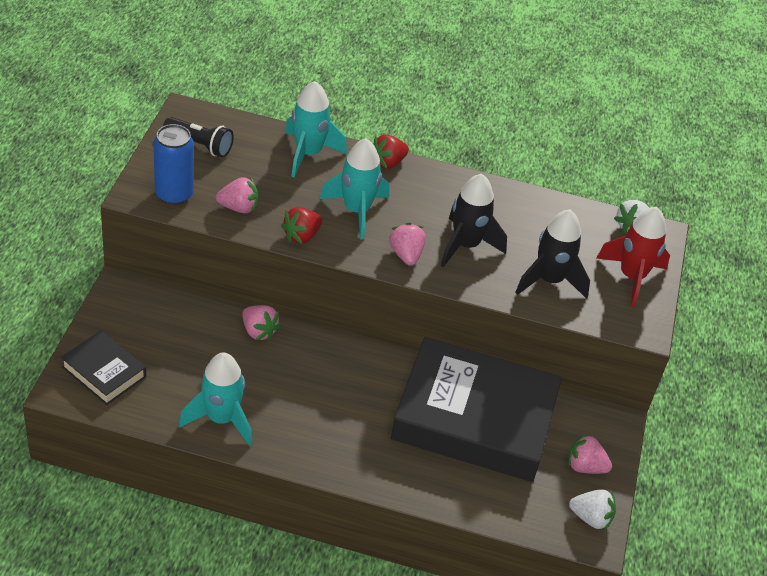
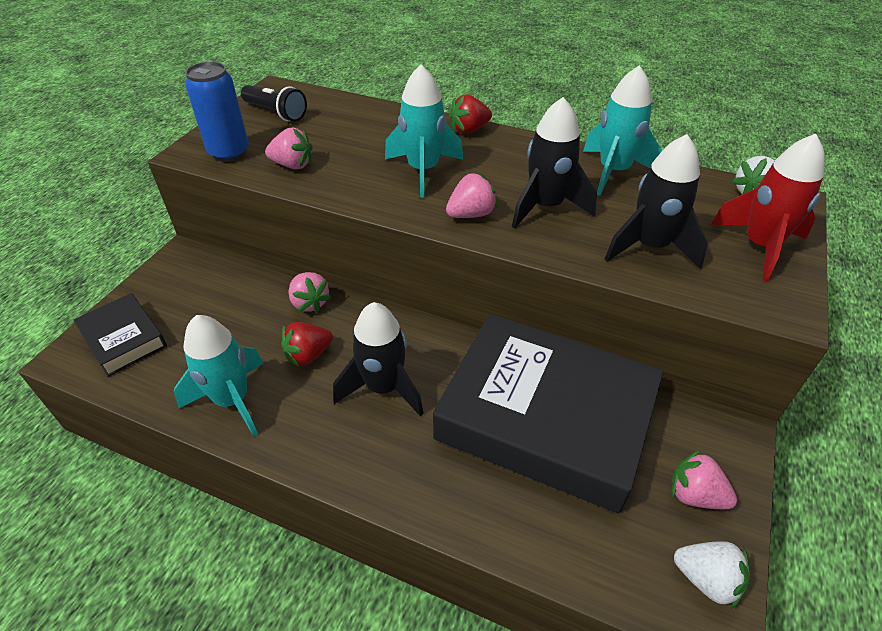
camera: 15 degrees right, 0 degrees up
red strawberry [281,207,322,244] -> red strawberry moved to [281,322,333,367]
turquoise rocket [285,81,347,178] -> turquoise rocket moved to [583,65,662,196]
pink strawberry [389,222,426,266] -> pink strawberry turned 60 degrees clockwise [446,172,498,218]
none -> black rocket [333,302,424,417]

